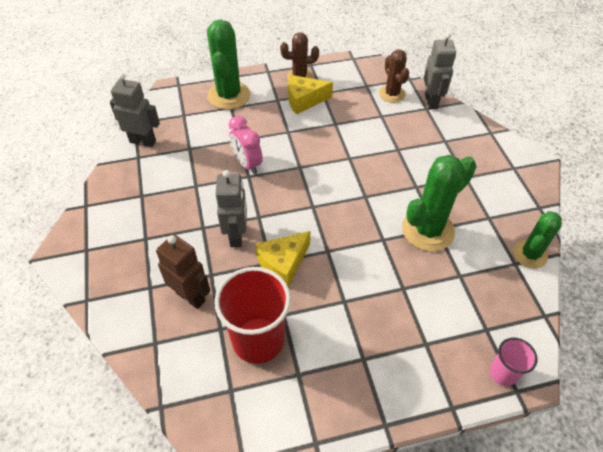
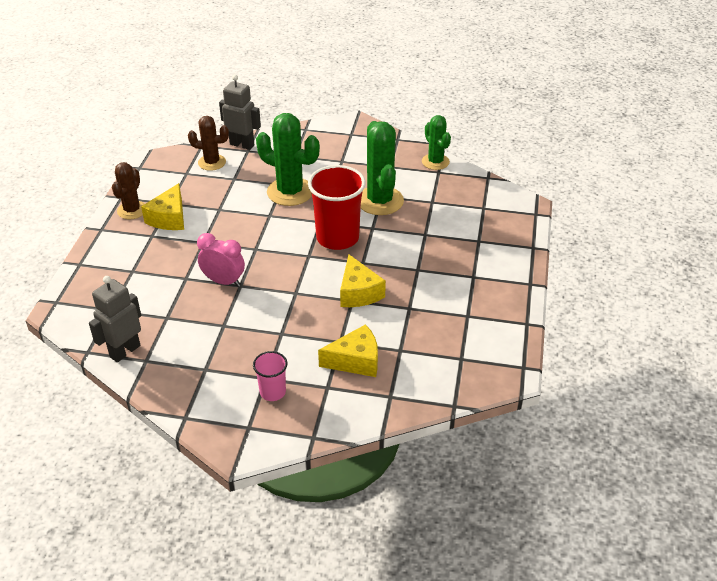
camera: 65 degrees left, 10 degrees down
brown robot [156,234,210,309] -> yellow cheese [318,324,378,377]
green cactus [207,19,250,110] -> green cactus moved to [256,113,320,206]
red cup [214,267,291,364] -> red cup moved to [308,165,366,250]
grey robot [216,170,247,247] -> none
pink clock [229,116,263,174] -> pink clock turned 150 degrees counterclockwise [197,233,245,287]
pink cup [490,338,537,386] -> pink cup moved to [253,351,287,401]

